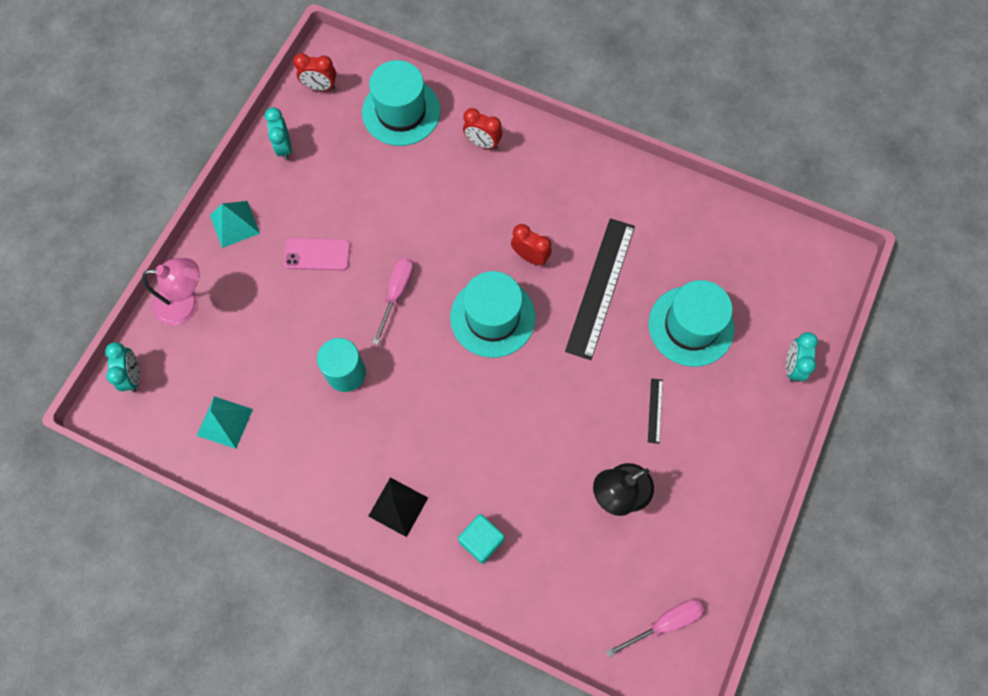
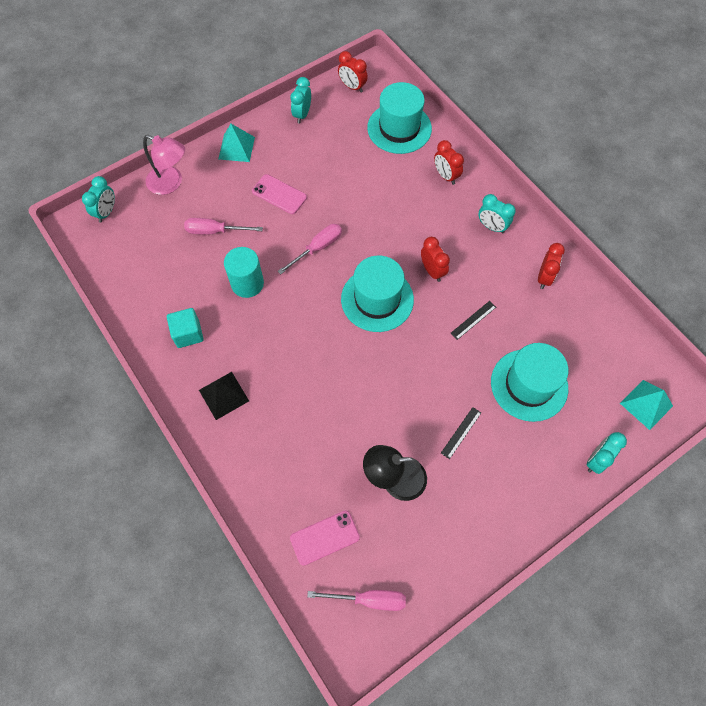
camera: 30 degrees right, 5 degrees down
turquoise pyramid [197,396,253,449] -> turquoise pyramid moved to [620,380,673,430]
turquoise cube [458,514,505,564] -> turquoise cube moved to [167,308,204,348]
black ruler [565,218,635,360] -> black ruler [450,301,496,340], size x0.41
none -> pink screwdriver [184,218,263,235]
none -> pink phone [290,510,360,566]
none -> turquoise clock [478,194,516,234]
none -> red clock [538,243,565,289]

